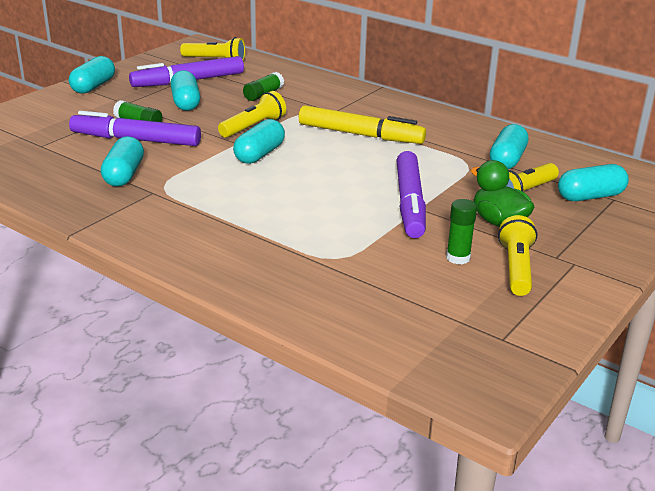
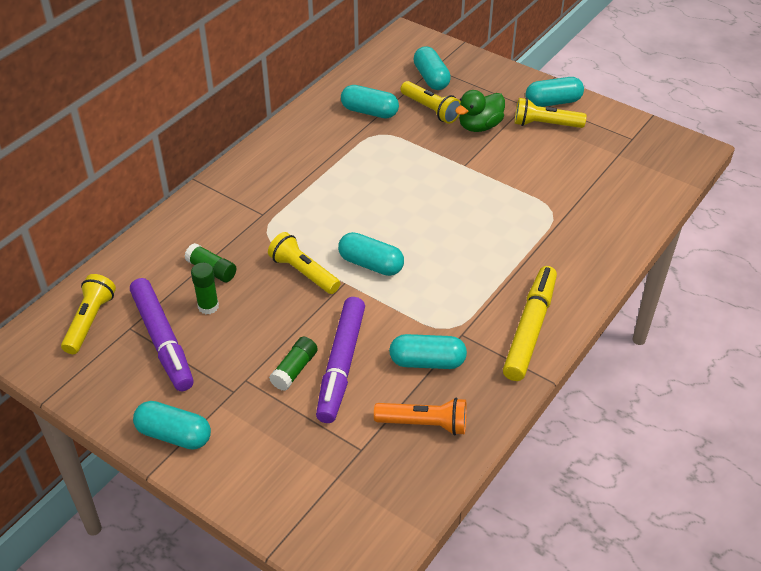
camera: 90 degrees left, 15 degrees up
turquoise capsule [170,70,200,111] -> turquoise capsule moved to [525,77,584,107]
yellow marker [299,105,426,144] -> yellow marker moved to [503,266,557,381]
purple marker [396,151,426,238] -> none
green glue stick [446,199,477,265] -> green glue stick moved to [191,263,219,314]
none -> orange flashlight [374,398,467,435]

